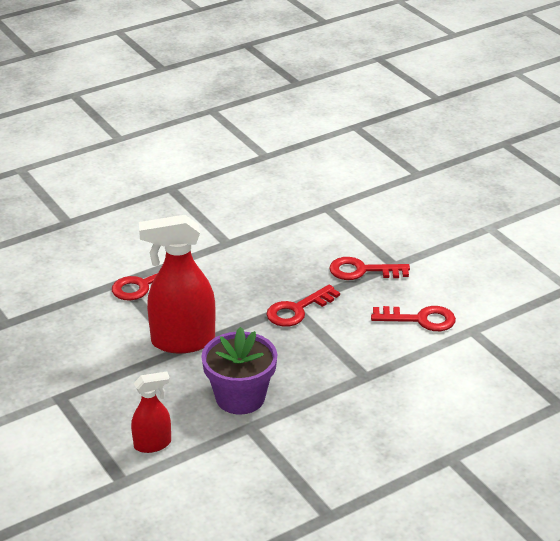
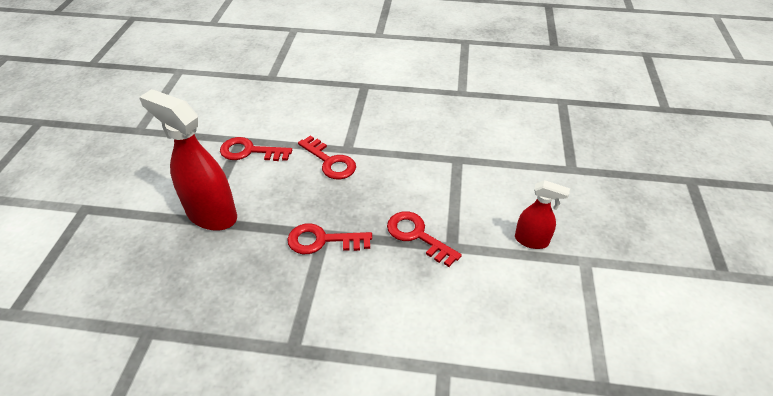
camera: 40 degrees right, 10 degrees up
red spray bottle [131,372,171,453] -> red spray bottle moved to [515,180,570,249]
purple flower pot [201,327,277,415] -> none
red key [371,306,456,331] -> red key moved to [298,136,356,179]

